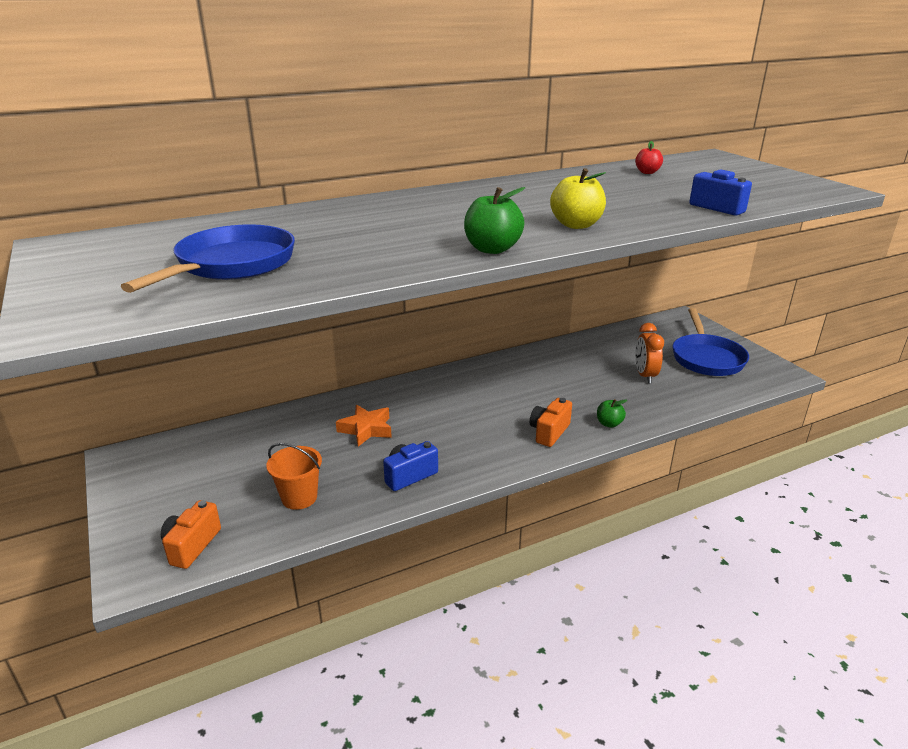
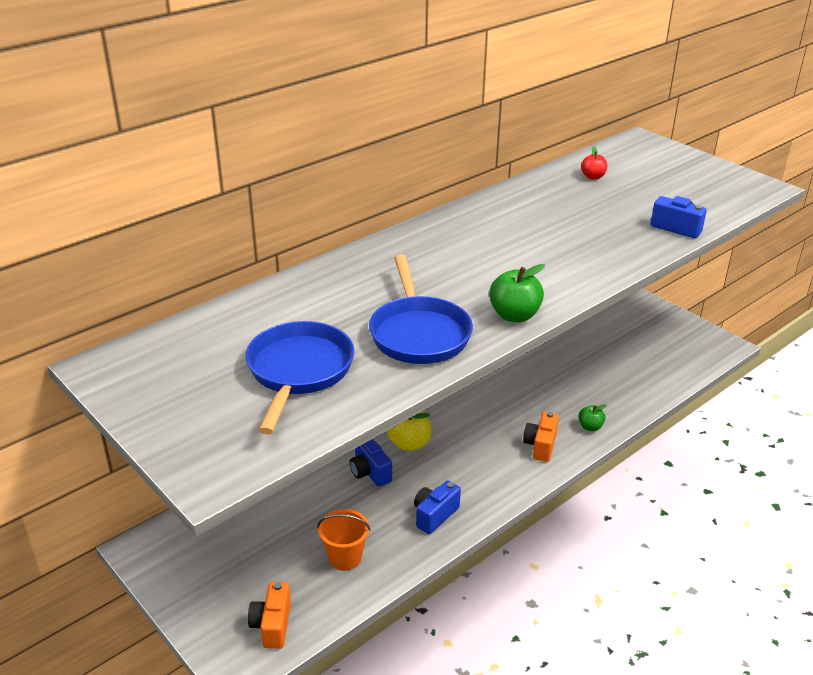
camera: 15 degrees left, 5 degrees up
orange star [336,405,392,447] -> blue camera [350,439,392,487]
yellow apple [550,168,606,229] -> yellow apple moved to [387,411,431,451]
orange clock [635,323,664,383] -> none
blue pan [672,308,749,376] -> blue pan moved to [369,254,473,364]

